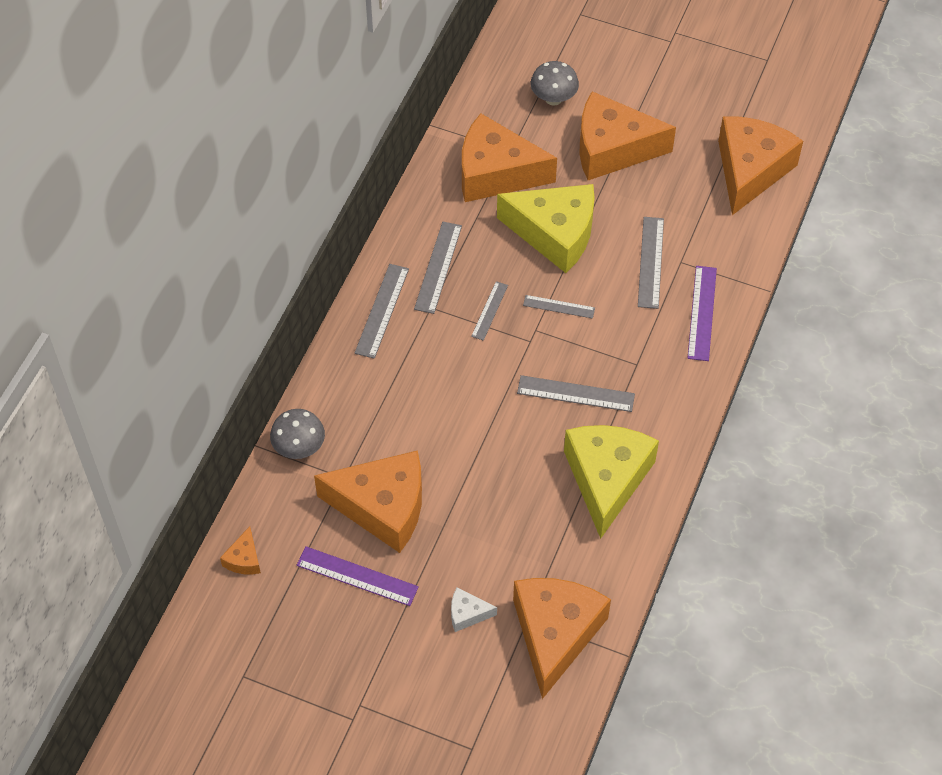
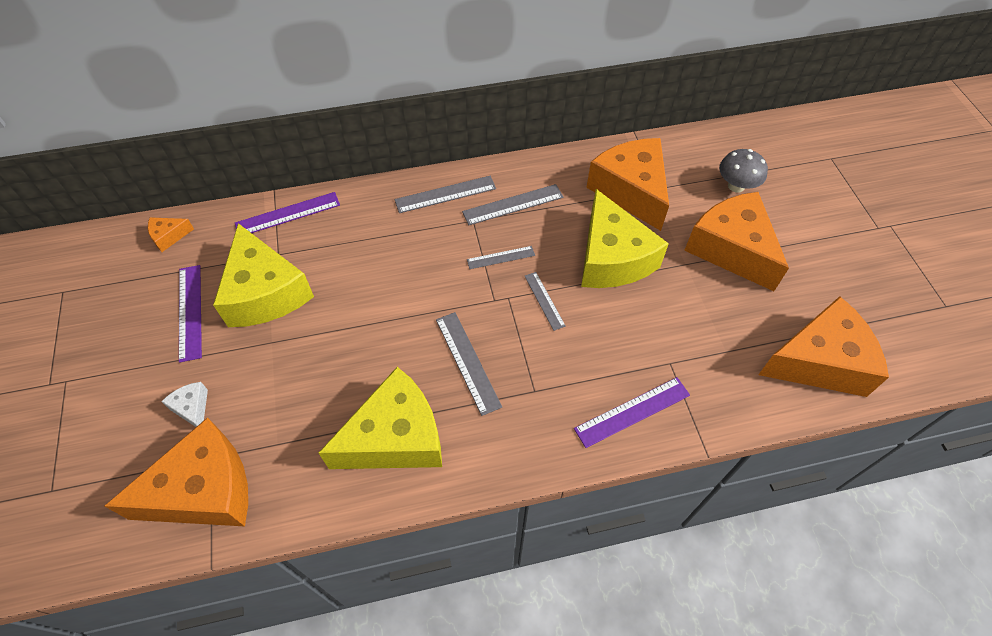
camera: 55 degrees right, 0 degrees up
grey mushroom [270,409,325,459] -> purple ruler [235,192,340,233]
orange cheese [314,450,422,553] -> yellow cheese [213,223,314,327]
grey ruler [638,217,664,309] -> none

